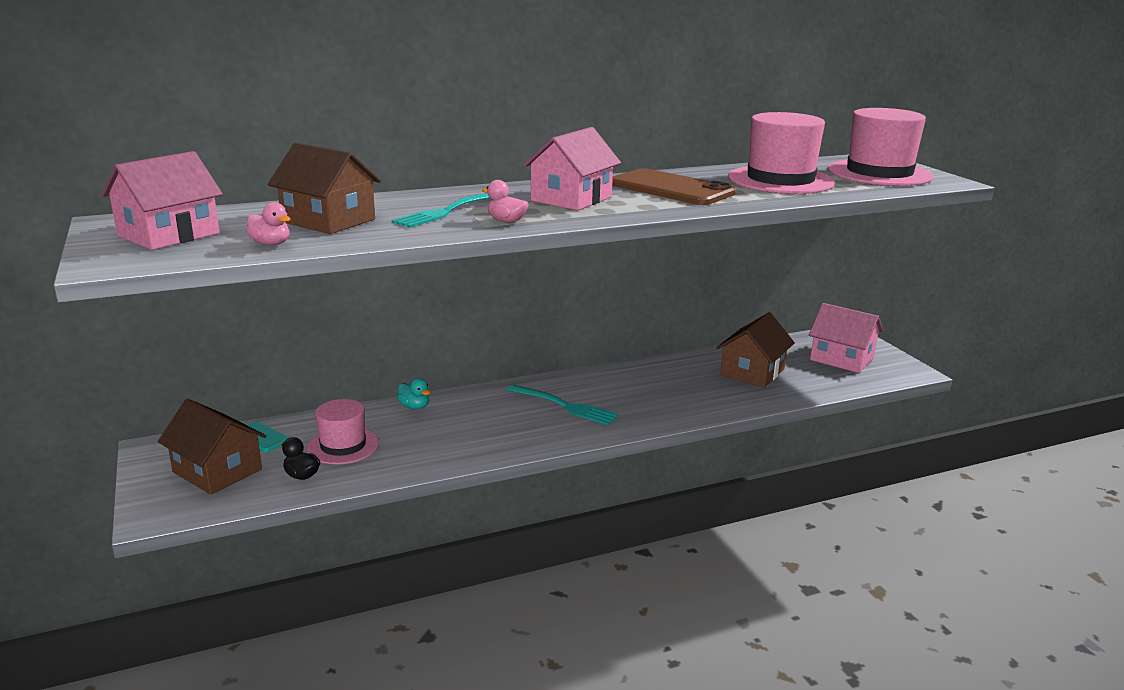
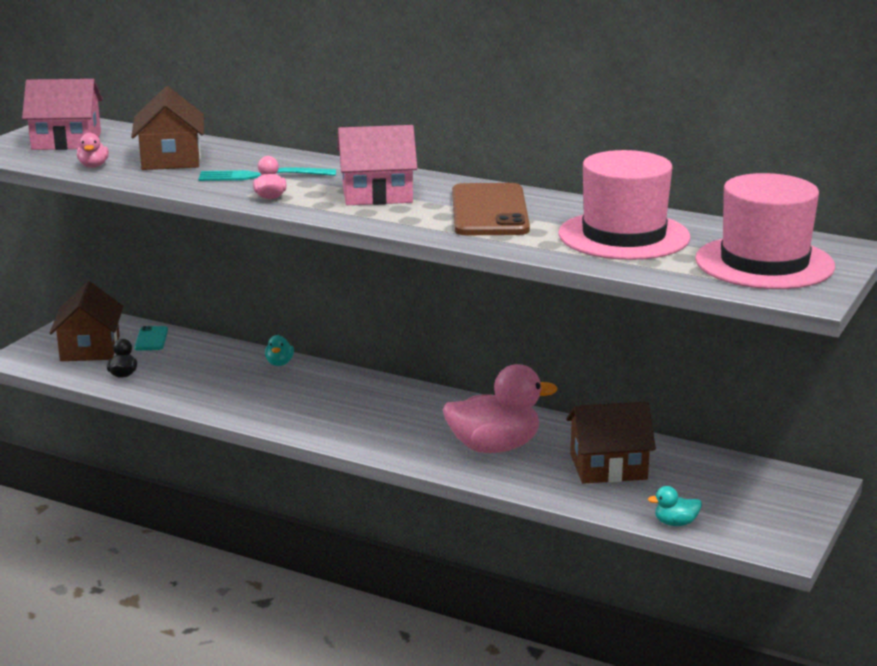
camera: 50 degrees right, 0 degrees up
pink hat [307,399,379,464] -> none
turquoise fork [507,385,619,425] -> none
pink house [809,303,883,373] -> none
none -> pink duck [443,364,557,453]
none -> turquoise duck [648,486,702,526]

